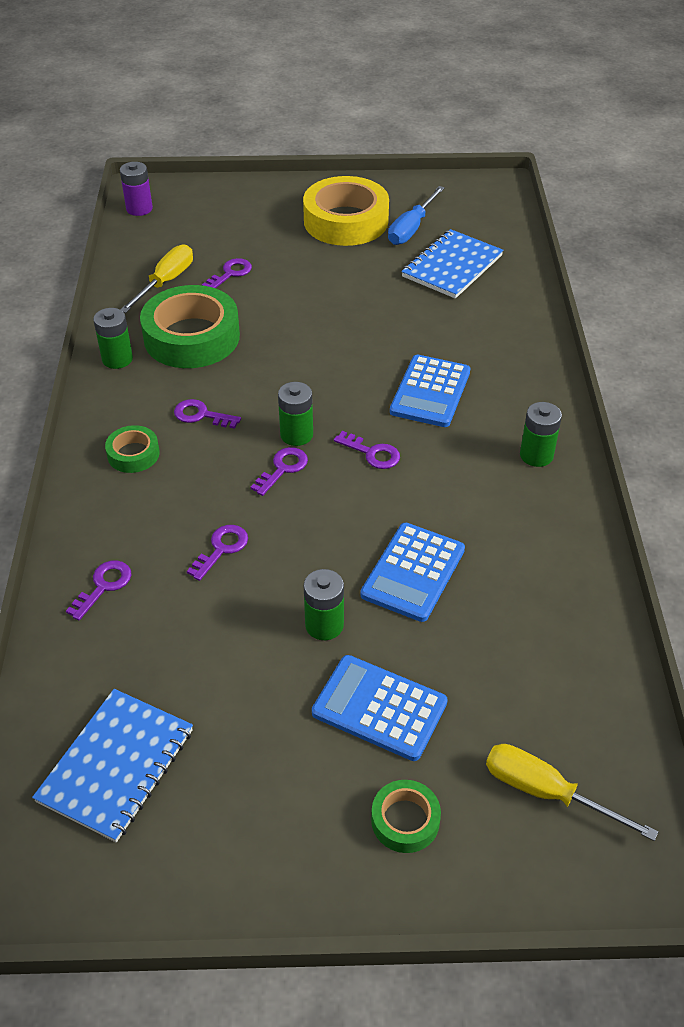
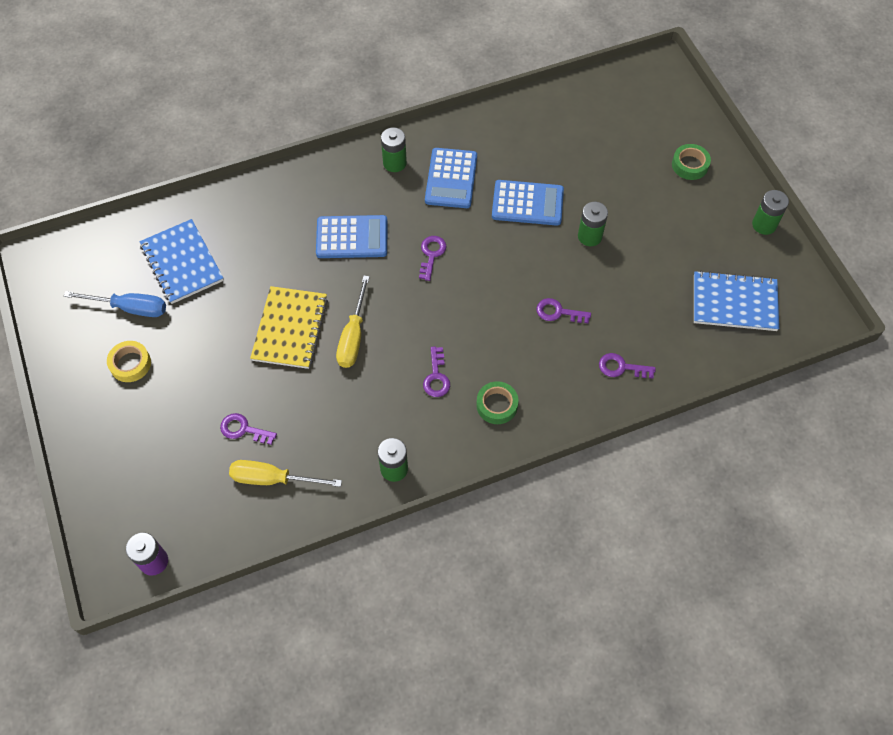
camera: 110 degrees left, 15 degrees up
green tape [140,285,240,368] -> none
purple key [251,447,308,496] -> none
green battery [278,382,313,446] -> green battery moved to [752,190,789,235]
yellow tape [303,176,389,246] -> yellow tape [107,341,151,382], size x0.48
blue calculator [312,655,448,761] -> blue calculator moved to [425,148,477,208]
blue notebook [401,229,504,299] -> blue notebook turned 45 degrees clockwise [140,219,224,304]
yellow screwdriver [486,744,658,841] -> yellow screwdriver moved to [336,275,370,368]
none -> yellow notebook [250,286,328,369]

